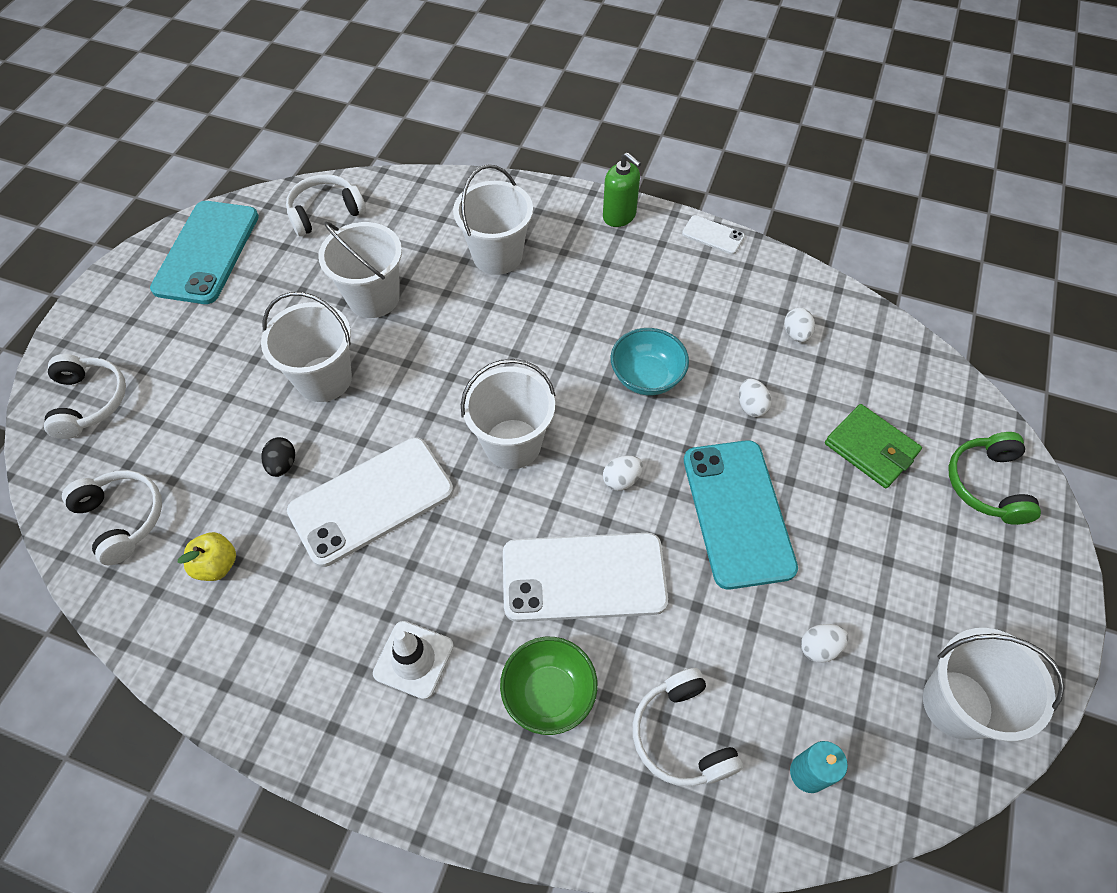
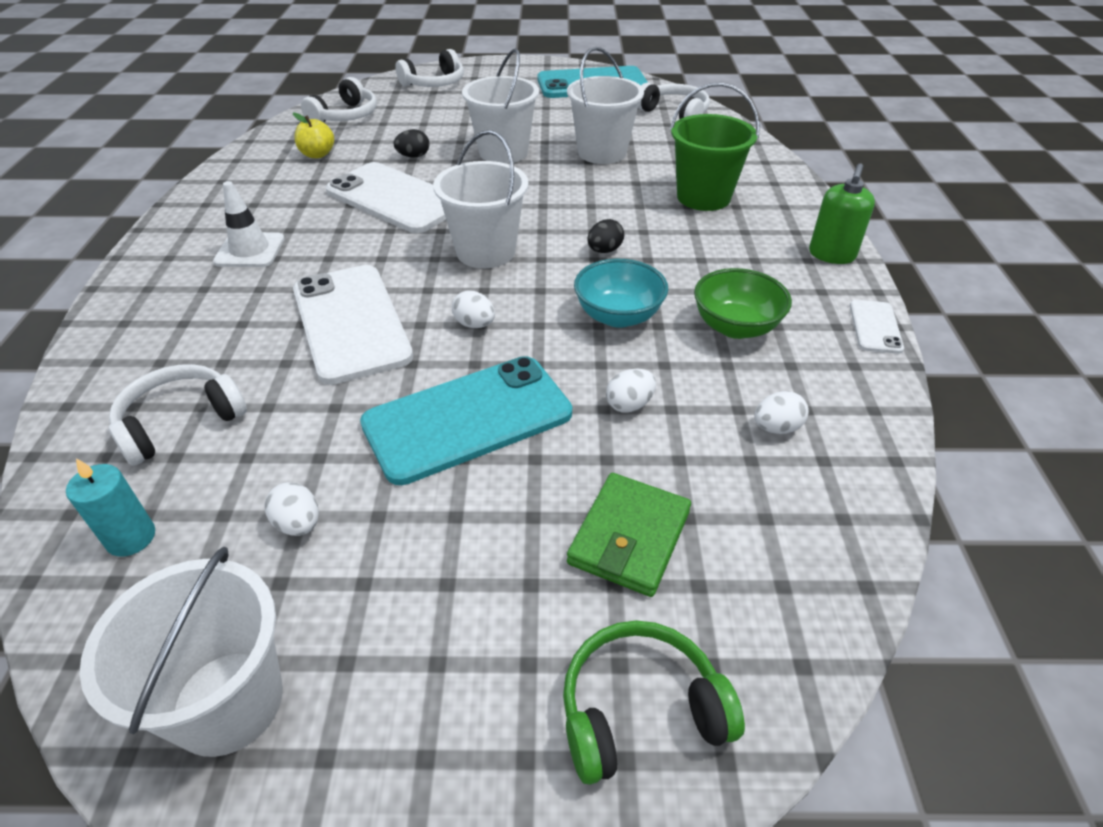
camera: 70 degrees right, 15 degrees down
white bucket [453,164,533,275] -> green bucket [670,82,760,211]
green bowl [500,637,598,735] -> green bowl moved to [694,268,792,339]
none -> black egg [587,219,624,253]

